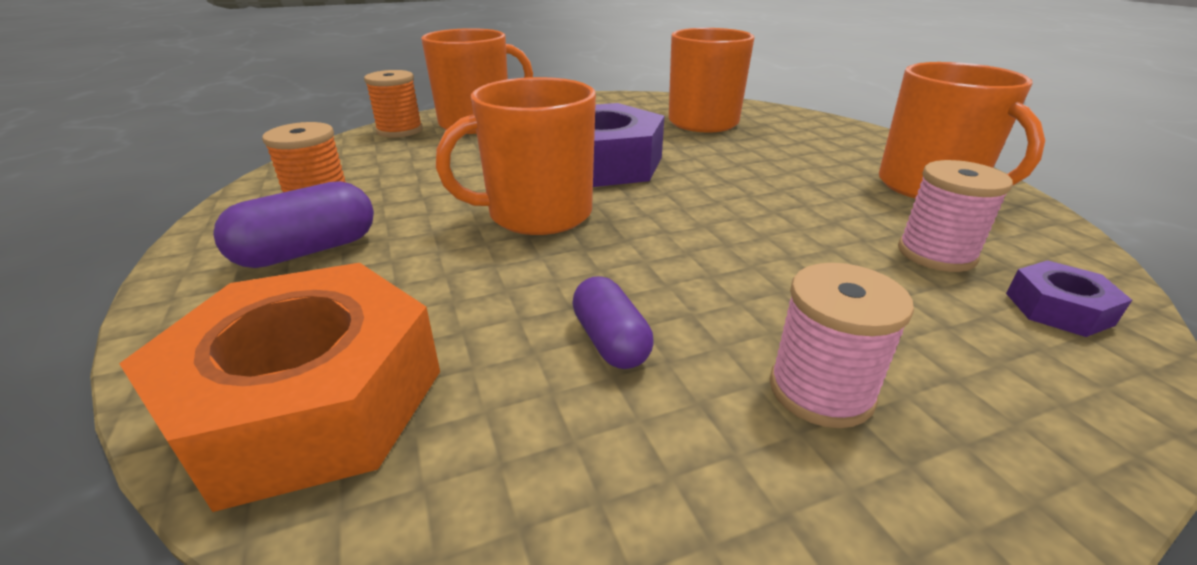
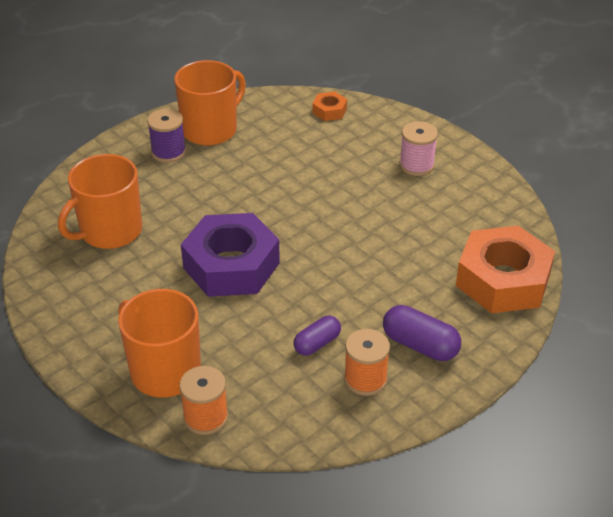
camera: 110 degrees left, 10 degrees up
orange mug [436,77,596,235] -> none
purple capsule [572,276,653,369] -> purple capsule moved to [293,316,341,356]
pink spool [898,160,1013,272] -> none
purple nut [1006,260,1132,337] -> orange nut [312,91,347,121]
none -> purple spool [147,109,186,163]

